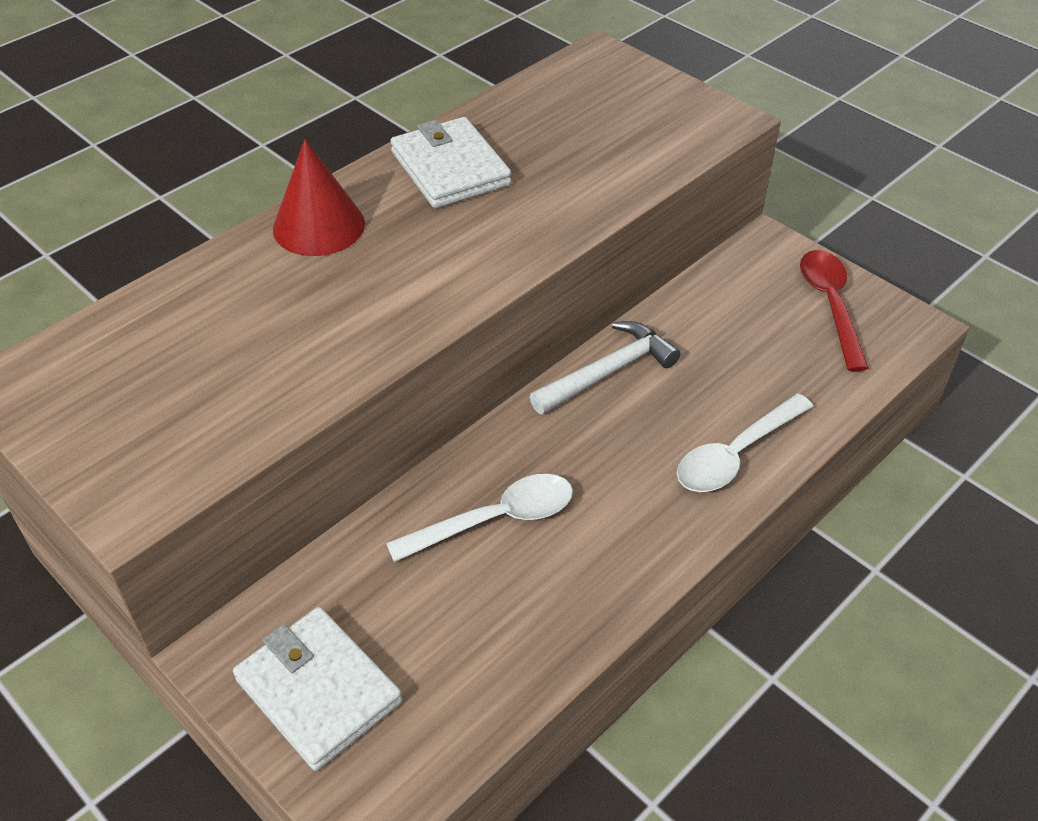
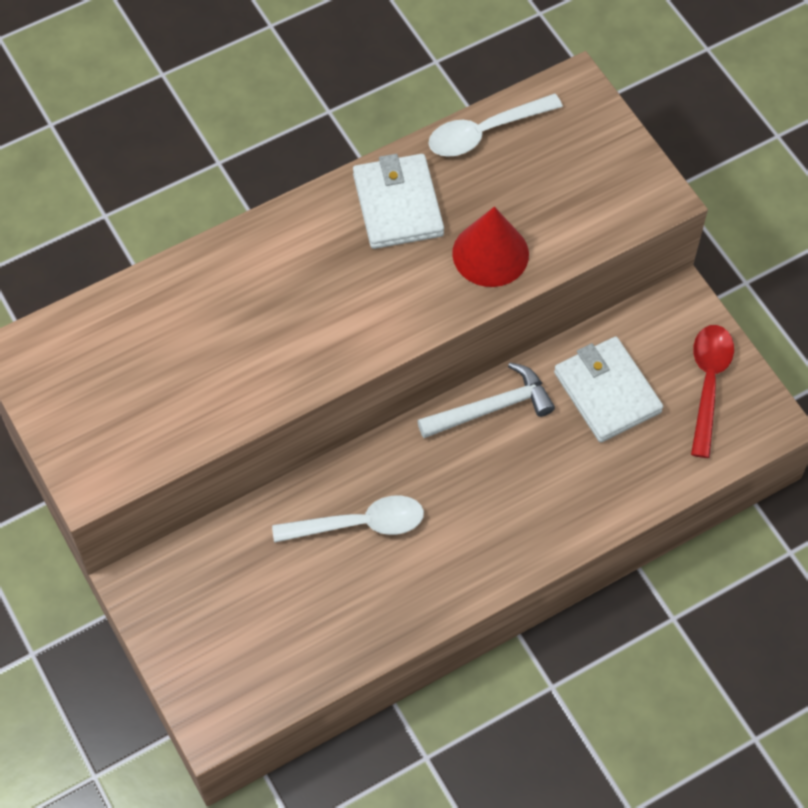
camera: 15 degrees right, 15 degrees up
white wallet [233,607,402,771] -> white wallet moved to [554,337,663,442]
red cone [273,139,365,256] -> red cone moved to [452,207,529,287]
white spoon [677,393,813,492] -> white spoon moved to [428,94,563,157]

